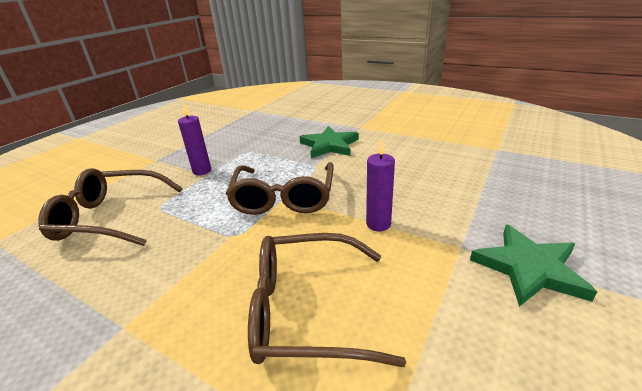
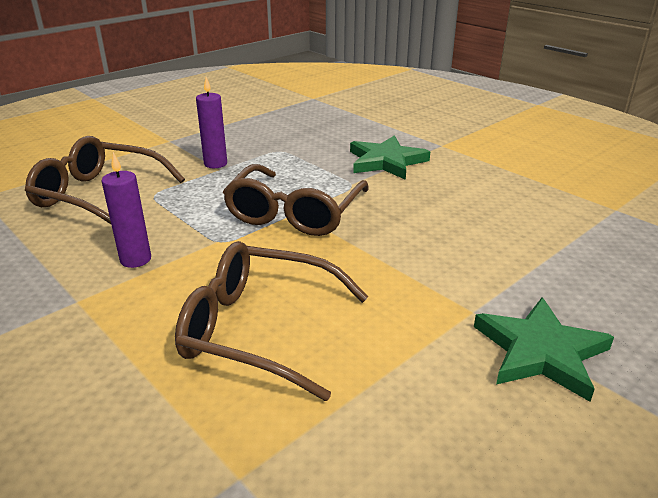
camera: 15 degrees right, 0 degrees up
purple candle [366,139,395,231] -> purple candle moved to [102,152,151,268]

